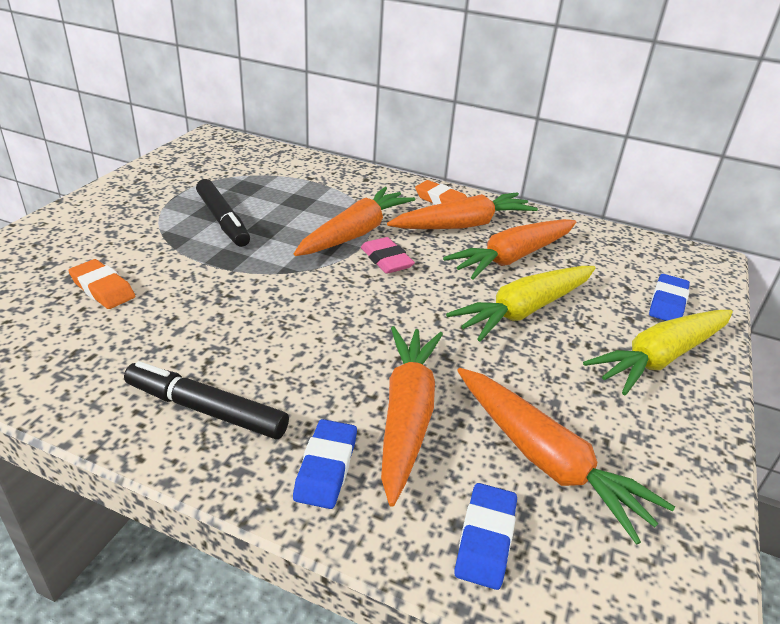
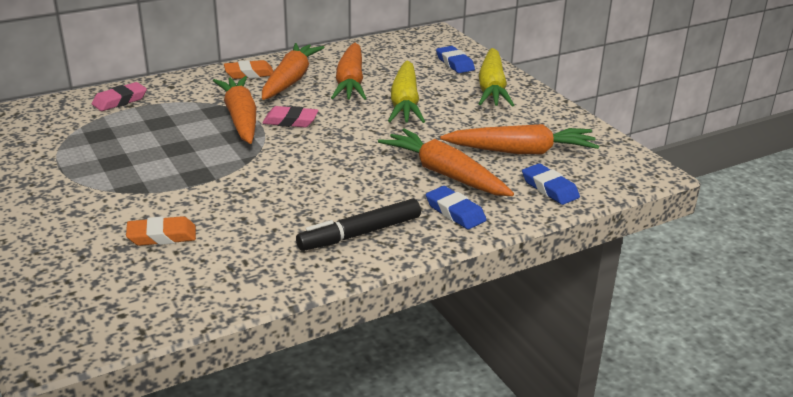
camera: 50 degrees left, 5 degrees down
black marker [196,179,250,247] -> none
none -> pink eraser [92,82,147,111]

